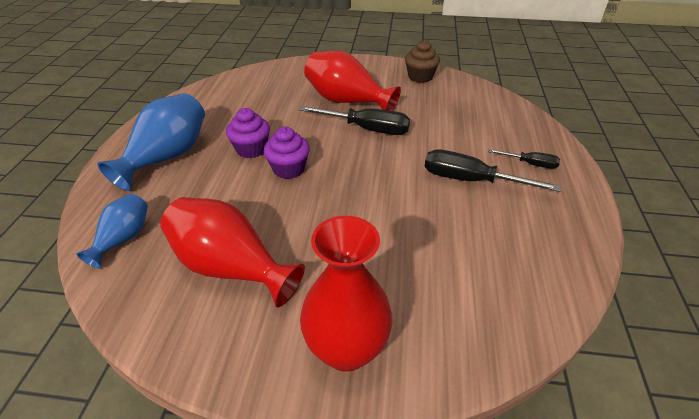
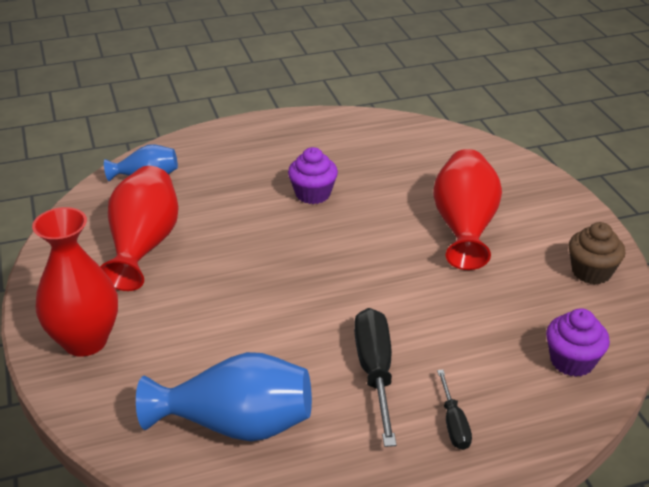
camera: 65 degrees right, 5 degrees down
blue vase [97,93,205,191] -> blue vase moved to [136,352,312,442]
purple cupcake [264,127,310,179] -> purple cupcake moved to [546,308,610,377]
black screwdriver [299,106,410,135] -> none

